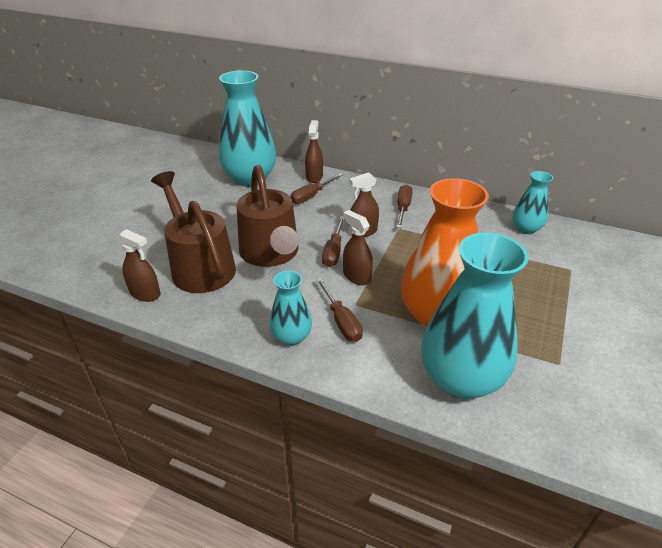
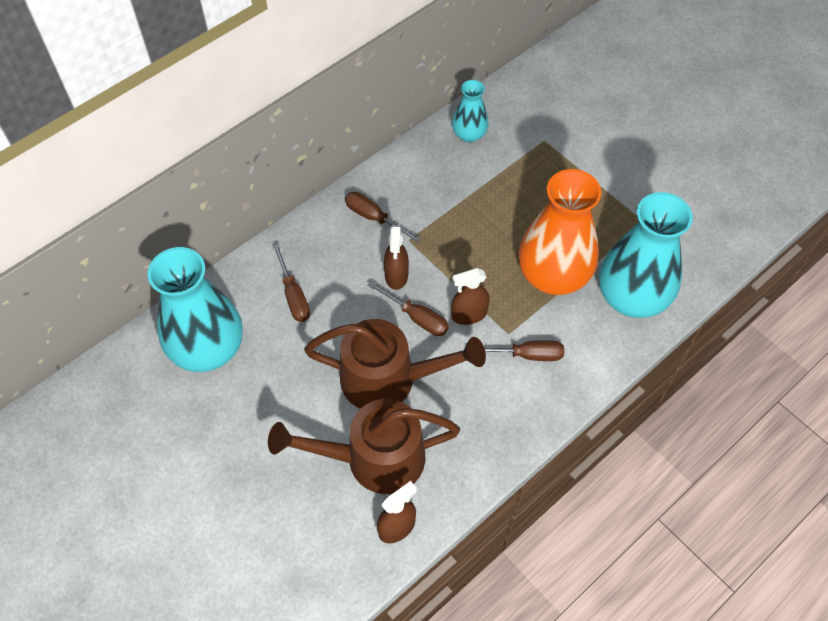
camera: 65 degrees left, 20 degrees up
turquoise vase [269,270,312,346] -> none
brown spray bottle [305,120,323,183] -> none

